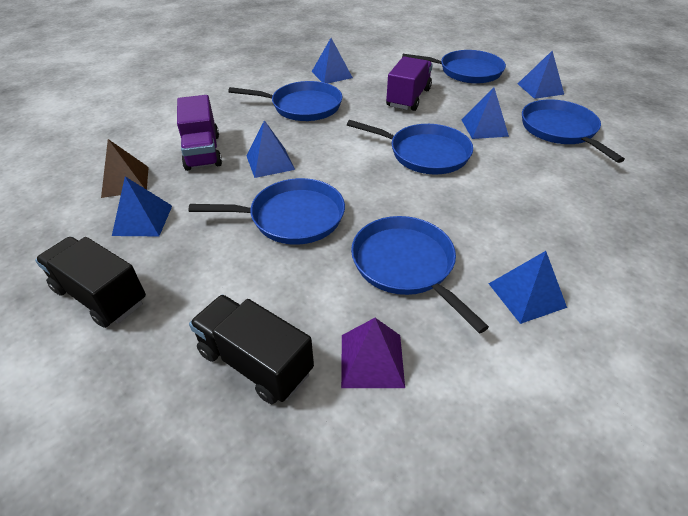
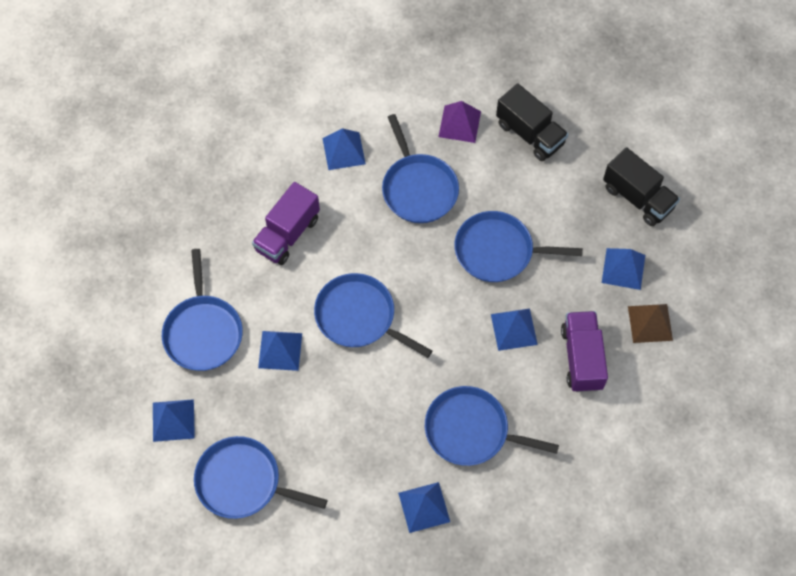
camera: 170 degrees left, 20 degrees up
purple truck [386,56,433,111] -> purple truck moved to [252,182,320,265]

